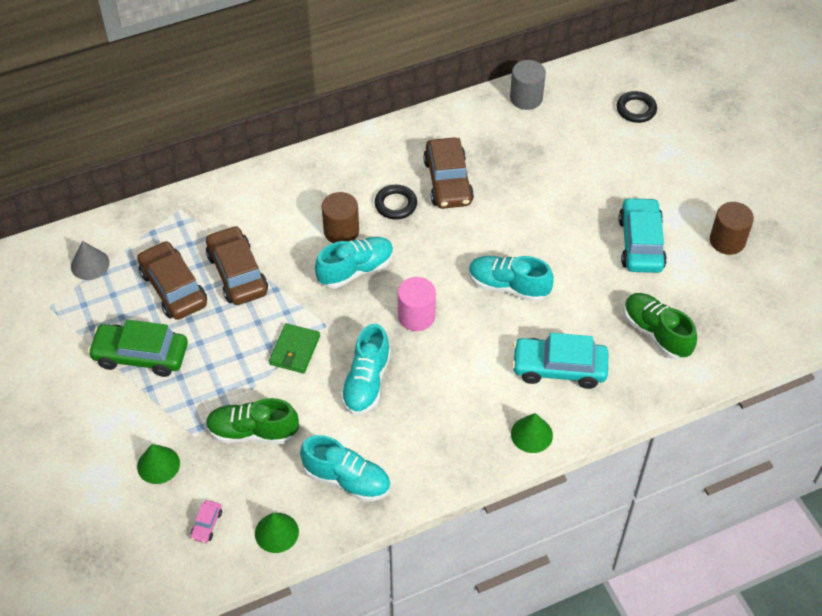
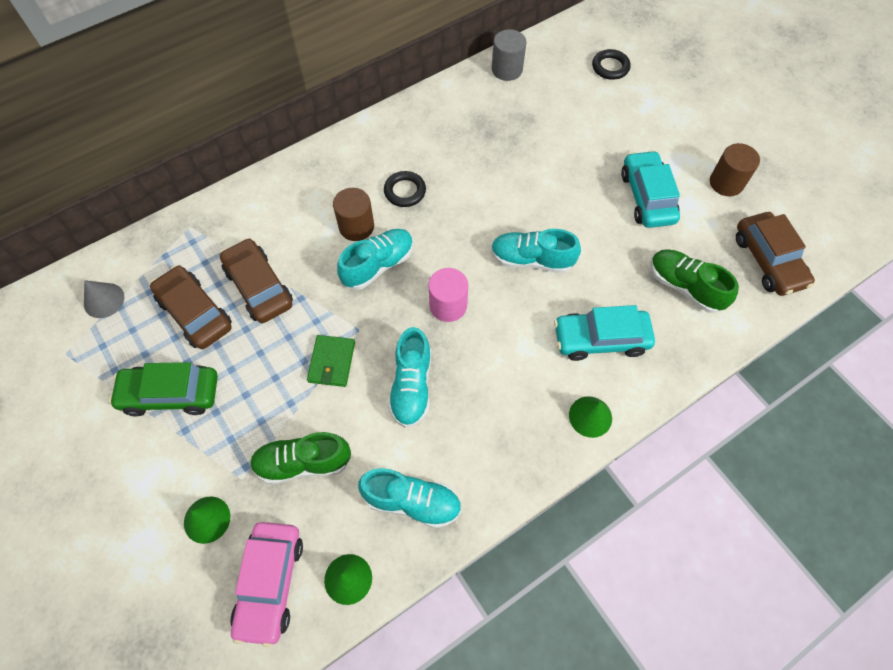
camera: 10 degrees left, 10 degrees up
pink car [190,500,222,543] -> pink car [230,522,303,647], size x2.29
brown car [423,137,474,209] -> brown car moved to [736,212,815,296]

